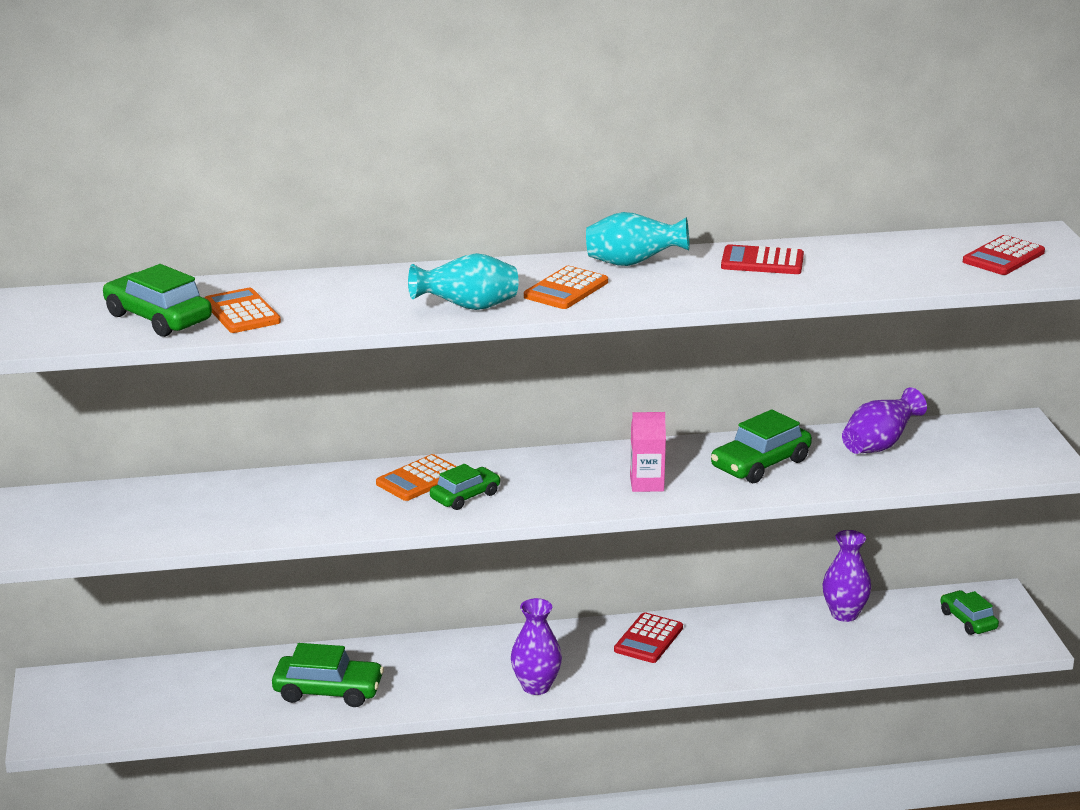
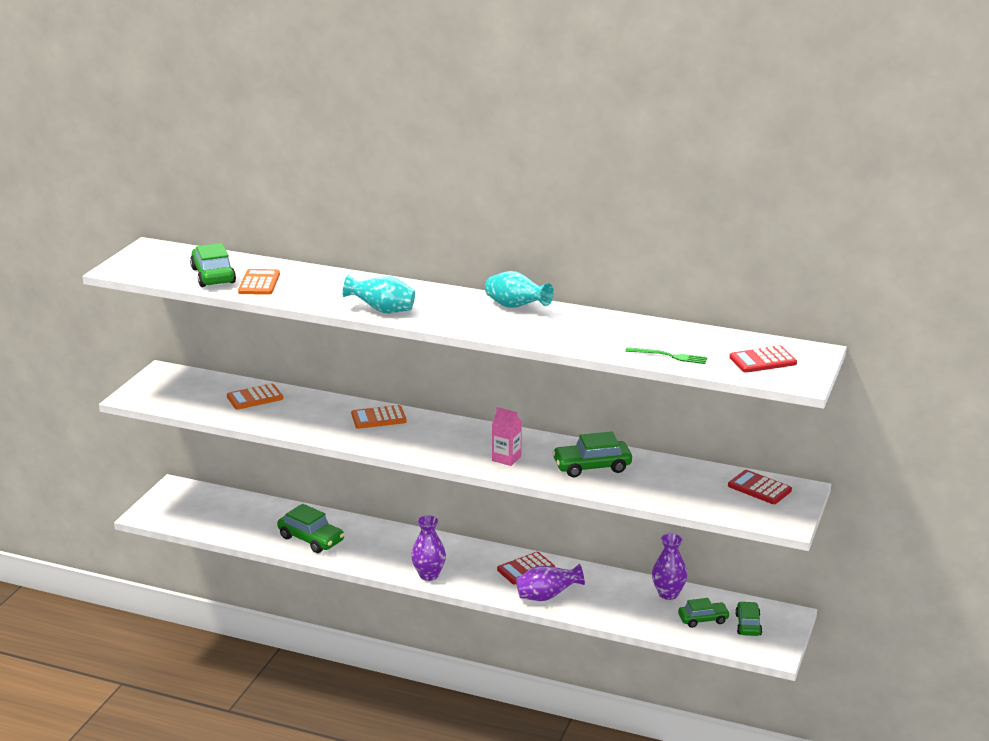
camera: 30 degrees right, 0 degrees up
green car [430,464,501,510] -> green car moved to [678,598,730,628]
orange calculator [524,266,608,309] -> orange calculator moved to [227,383,283,410]
red calculator [721,244,804,274] -> red calculator moved to [728,470,792,504]
purple vase [842,387,927,454] -> purple vase moved to [516,564,585,601]
none -> green fork [625,347,708,364]

